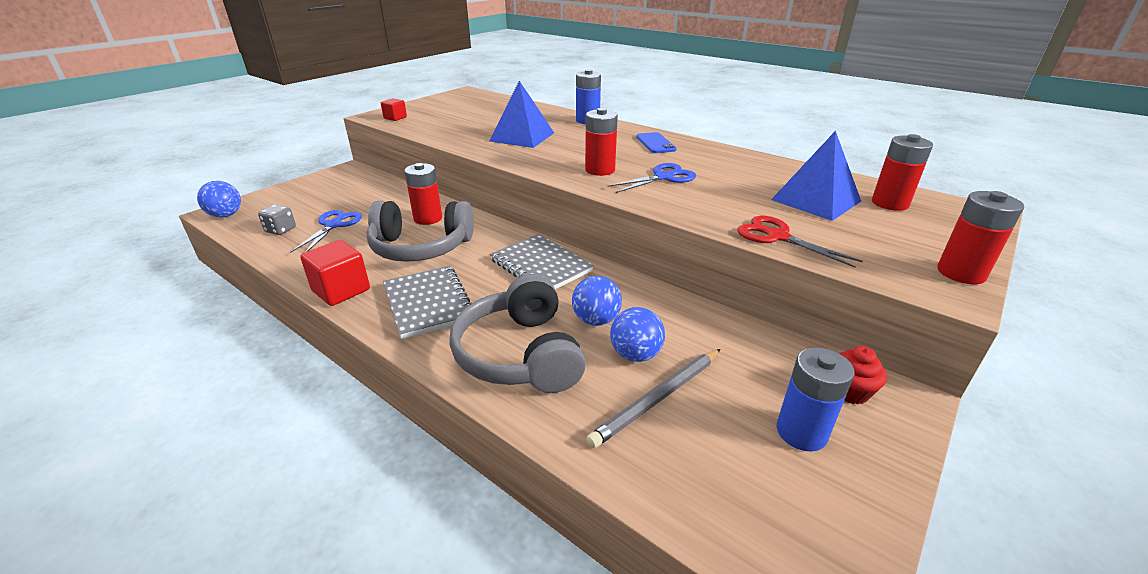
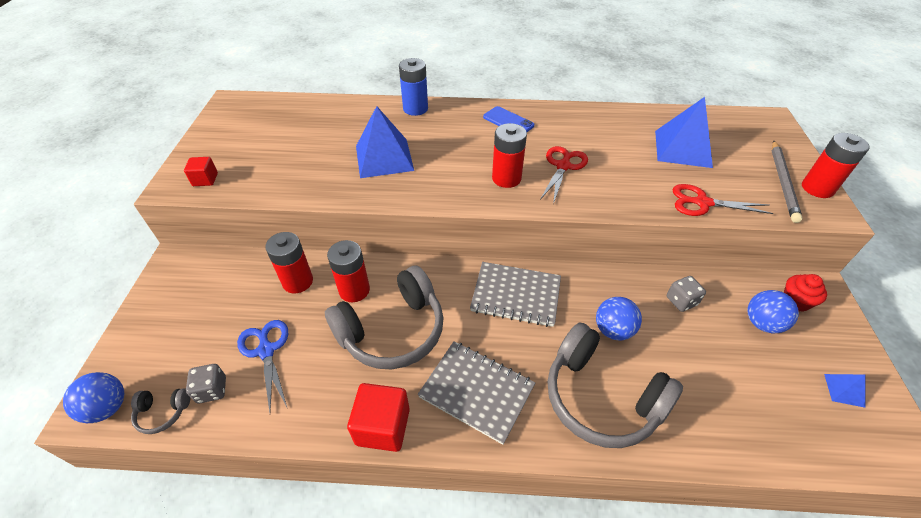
camera: 35 degrees left, 15 degrees up
grey pencil [586,349,721,448] -> grey pencil moved to [772,141,802,223]
blue scissors [607,163,696,193] -> red scissors [540,146,588,204]
blue ball [610,307,665,362] -> blue ball moved to [748,290,799,333]
blue battery [777,347,855,451] -> none
red battery [872,134,933,211] -> red battery moved to [265,232,313,293]
none -> grey headphones [131,388,191,434]
none -> grey dice [667,276,706,312]
none -> blue pyramid [824,374,865,407]

